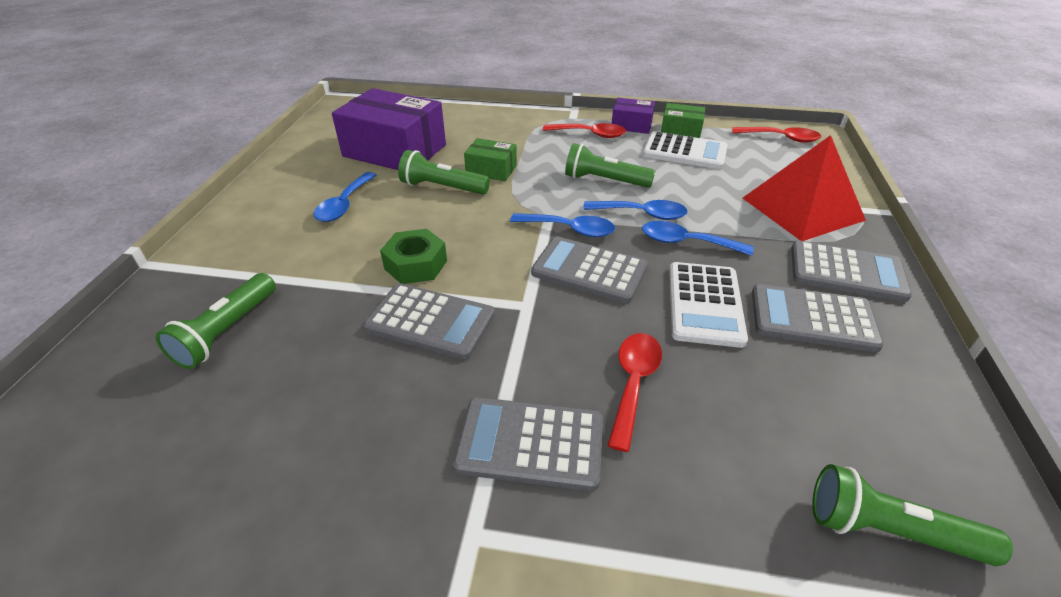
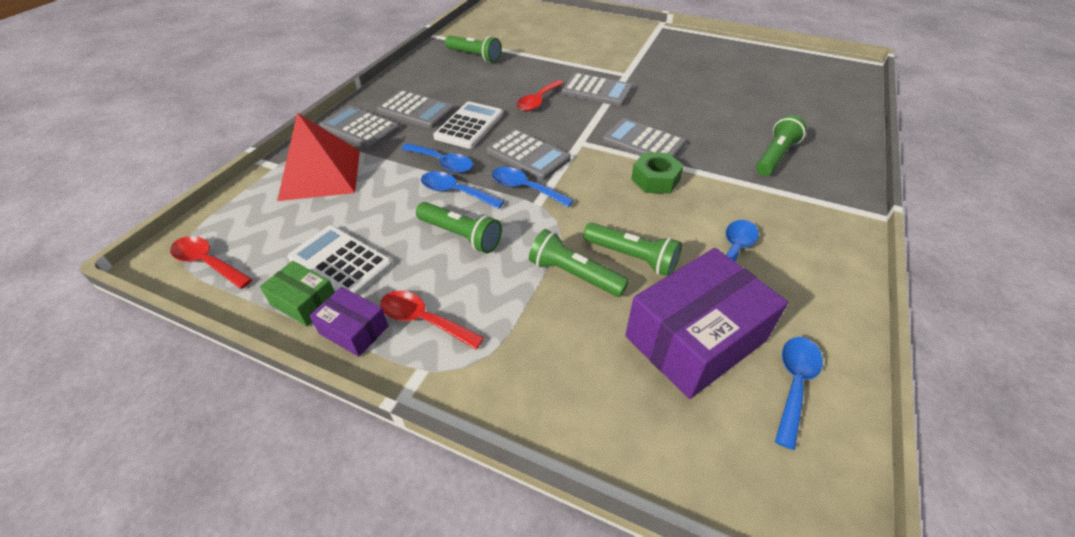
camera: 165 degrees left, 5 degrees up
purple box [332,88,446,170] -> purple box turned 75 degrees counterclockwise [625,248,788,399]
green box [464,138,517,181] -> green flashlight [529,229,629,297]
none -> blue spoon [775,337,823,450]

